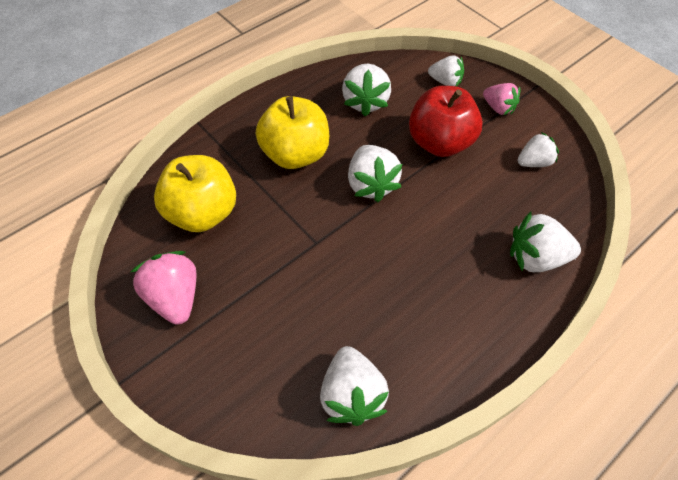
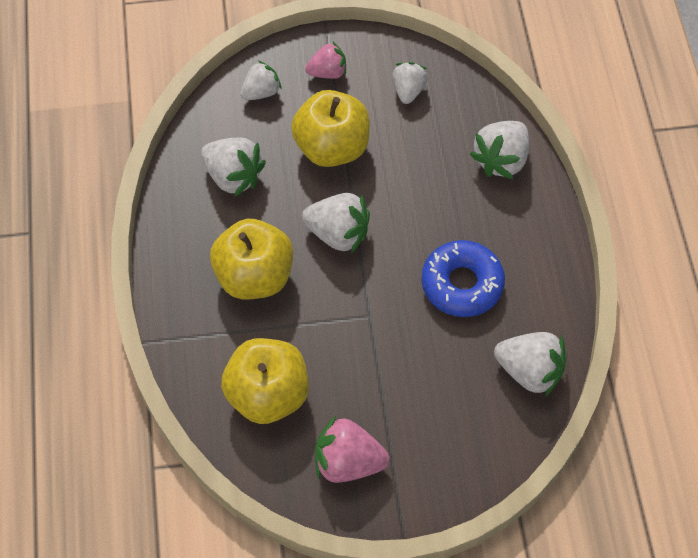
camera: 55 degrees left, 5 degrees up
red apple [409,86,483,157] -> yellow apple [291,90,370,167]
none -> blue donut [422,240,505,317]

